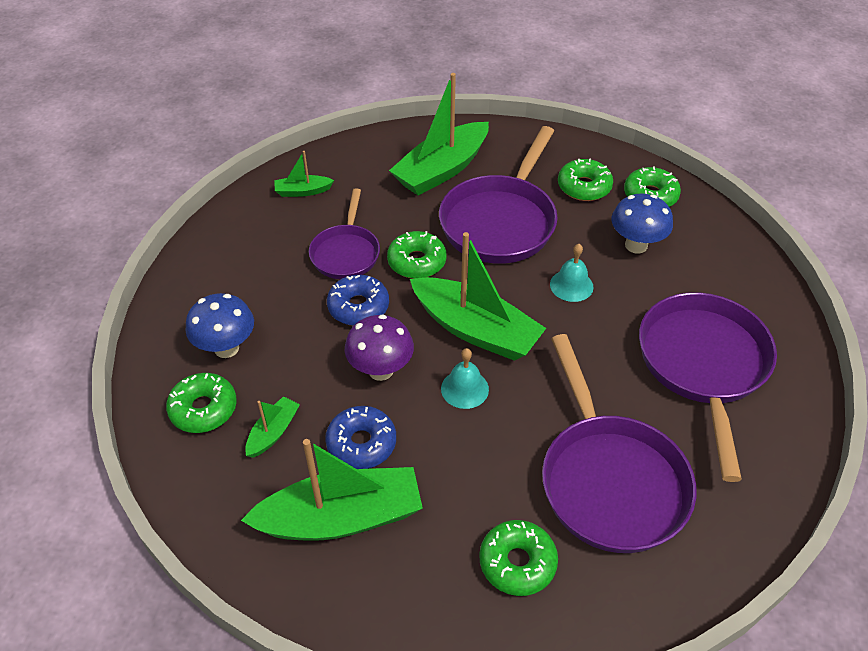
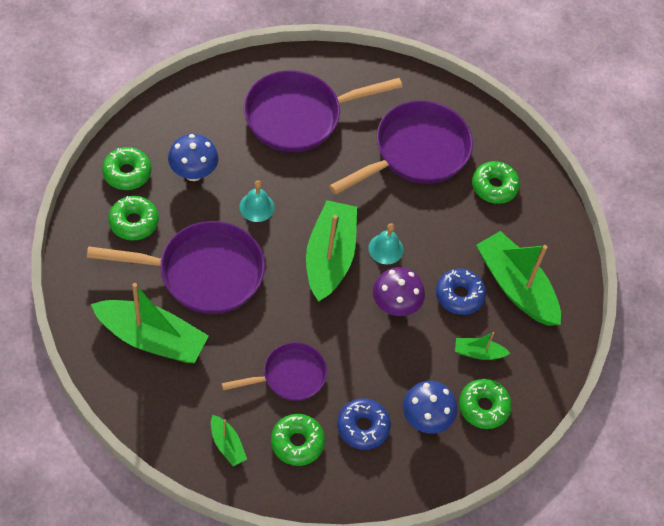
camera: 120 degrees left, 10 degrees up
blue donut [327,275,389,326] -> blue donut moved to [337,398,391,450]
green donut [387,231,447,279] -> green donut moved to [271,414,325,466]

